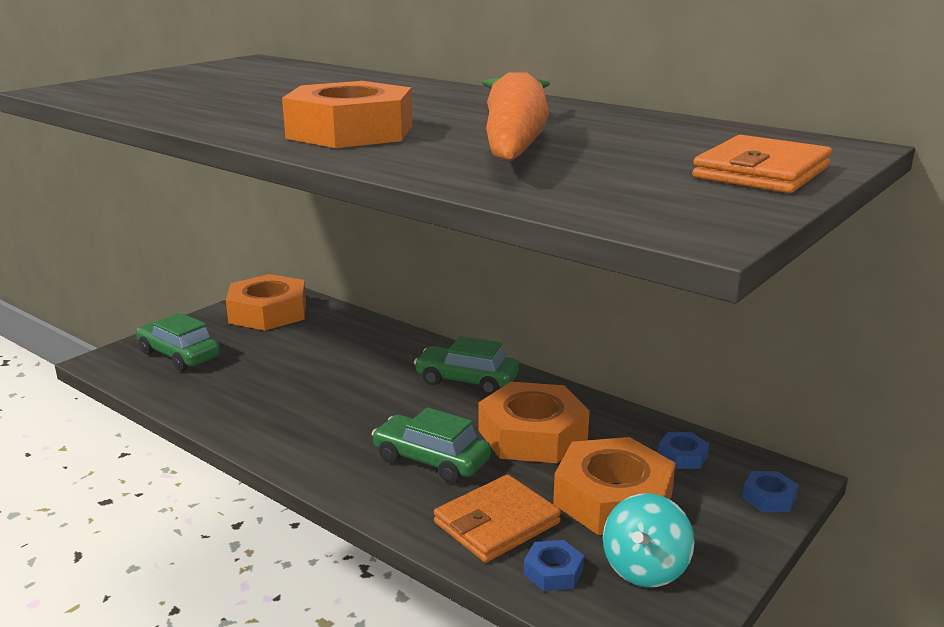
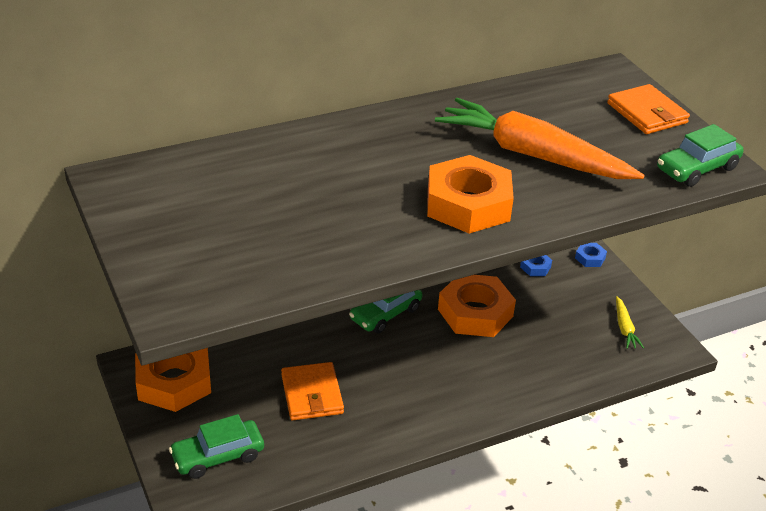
camera: 65 degrees left, 15 degrees up
green car [372,407,491,483] -> green car moved to [657,124,744,187]
orange wallet [434,474,561,563] -> orange wallet moved to [281,362,344,420]
blue nut [524,540,584,591] -> none
orange nut [553,437,676,535] -> none
turquoise spinning top [603,493,695,587] -> yellow carrot [616,296,644,349]

